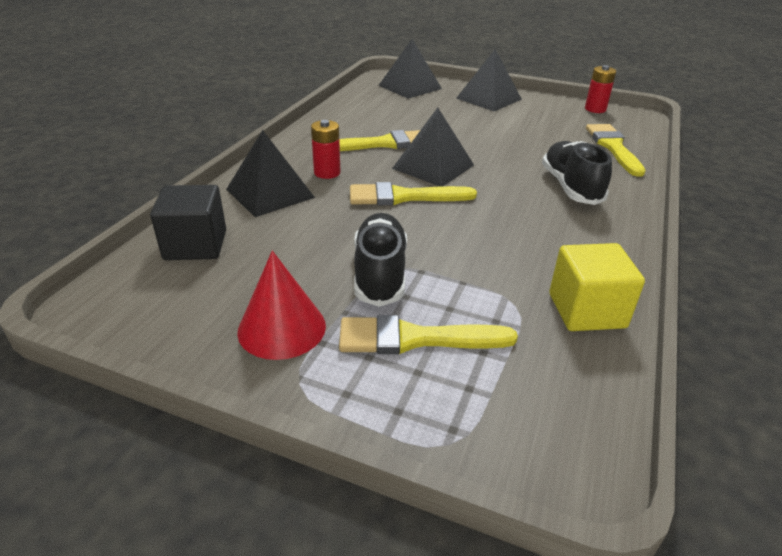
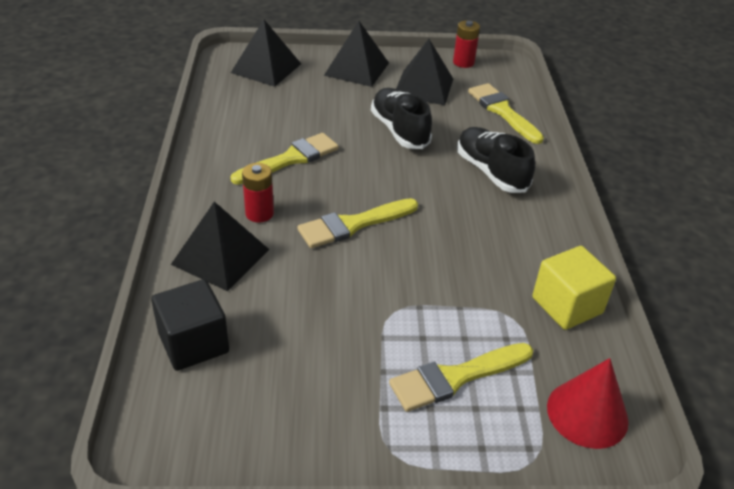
camera: 25 degrees left, 5 degrees up
red cone [237,251,326,360] -> red cone moved to [547,358,629,449]
black shoe [354,213,407,307] -> black shoe moved to [371,88,432,149]
black pyramid [392,108,474,187] -> black pyramid moved to [396,39,453,105]

